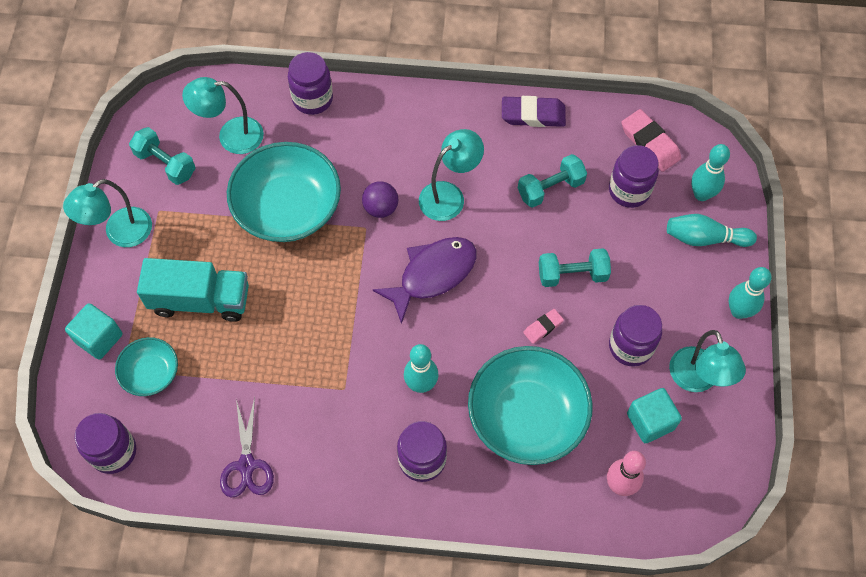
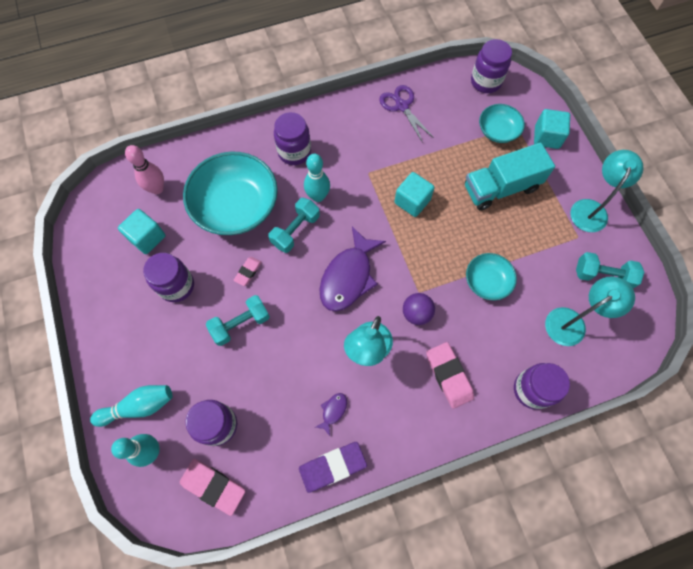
camera: 155 degrees right, 5 degrees up
turquoise bowl [227,142,341,242] -> turquoise bowl [466,253,517,300], size x0.52
turquoise dumbbell [518,154,587,208] -> turquoise dumbbell moved to [268,198,320,253]
turquoise lamp [669,330,746,392] -> none
turquoise bowling pin [729,267,772,319] -> none
none -> purple fish [316,393,347,436]
none -> turquoise cube [394,172,435,217]
none -> pink eraser [426,342,474,409]

